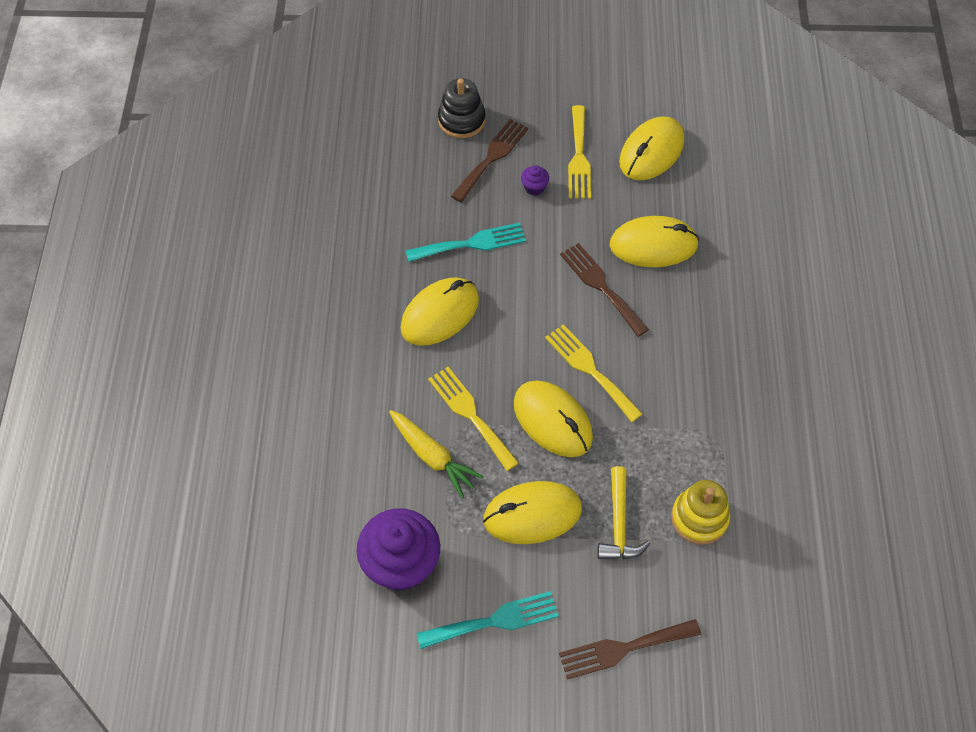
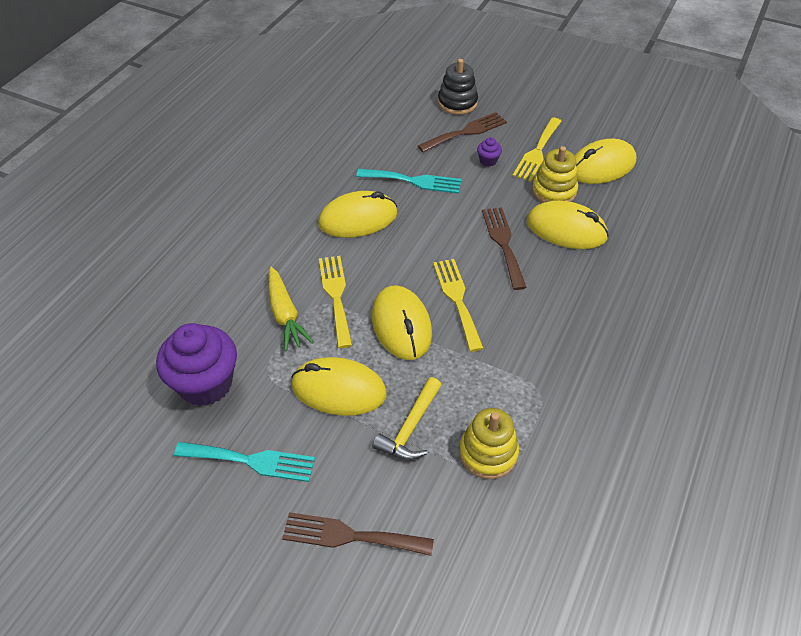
camera: 25 degrees right, 10 degrees down
none -> yellow stacking toy [532,146,578,203]

